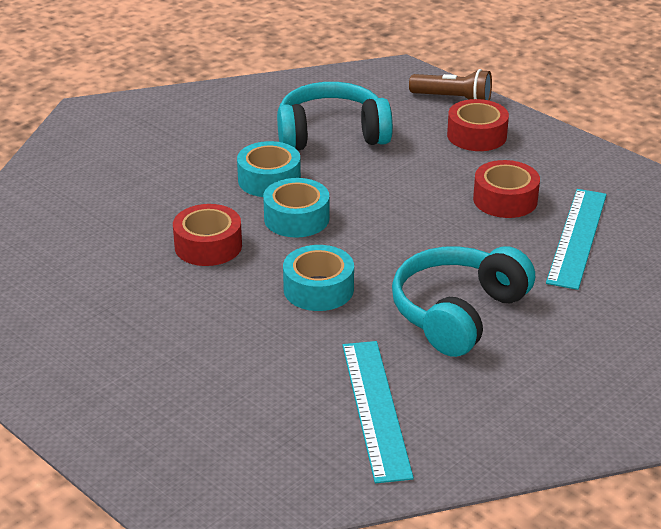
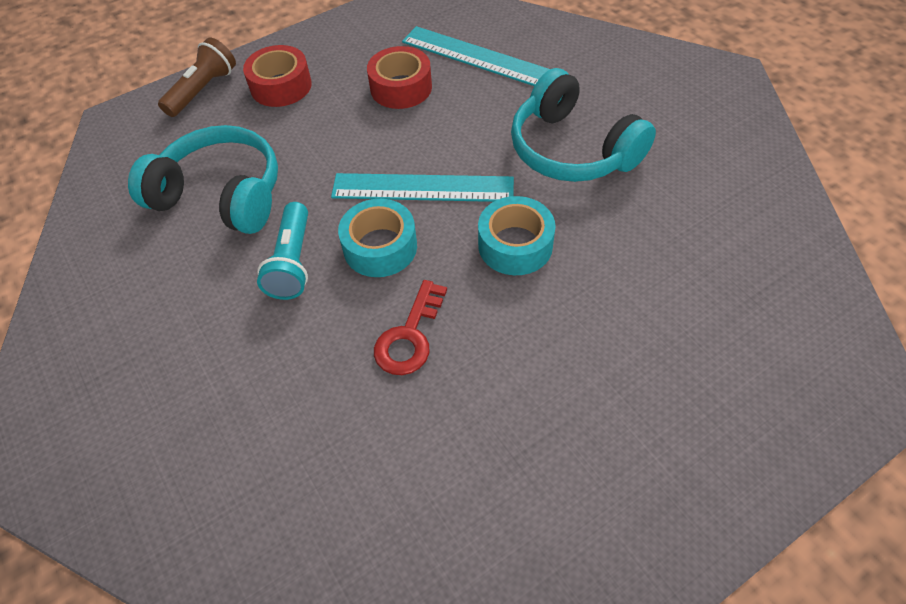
camera: 75 degrees left, 20 degrees up
red tape [173,204,242,266] -> red key [374,280,447,375]
turquoise tape [237,141,301,197] -> turquoise flashlight [257,202,308,300]
turquoise headphones [277,82,393,151] -> turquoise headphones turned 105 degrees clockwise [128,125,278,234]
turquoise ruler [342,341,414,483] -> turquoise ruler moved to [331,173,514,202]

